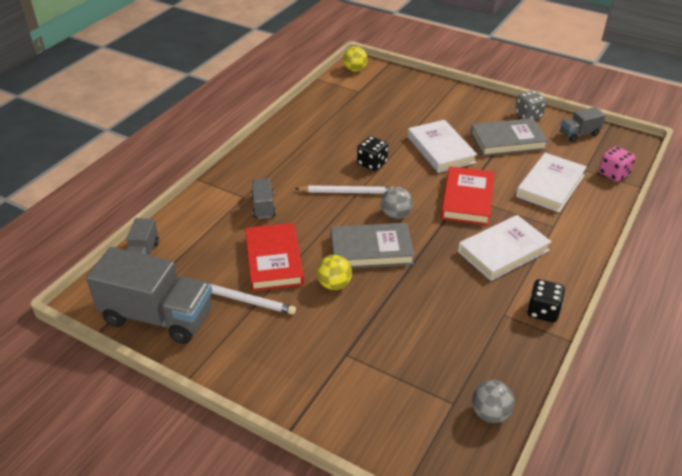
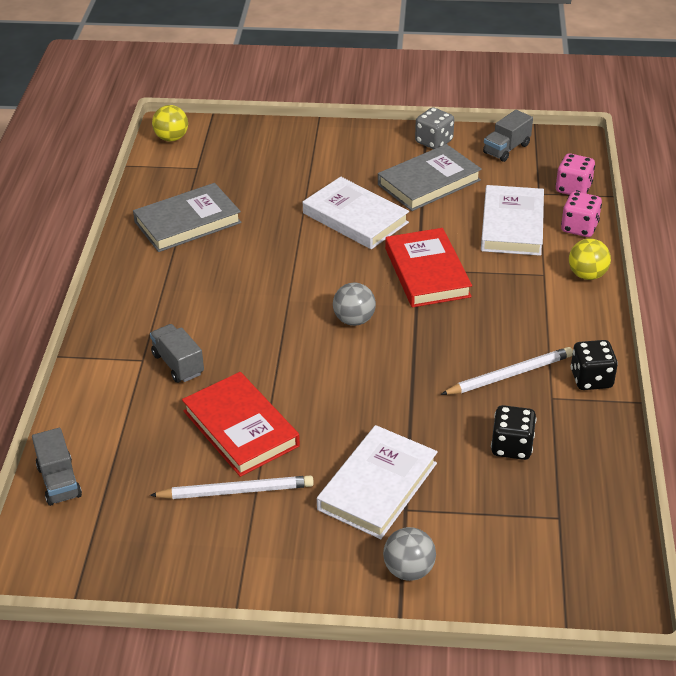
camera: 25 degrees left, 0 degrees up
grey truck [86,247,212,344] -> none
white pencil [295,185,393,194] -> white pencil moved to [441,347,573,395]
yellow ball [317,255,352,290] -> yellow ball moved to [569,238,611,280]
grey book [331,223,415,268] -> grey book moved to [133,183,242,252]
black dice [357,136,388,171] -> black dice moved to [491,405,536,460]
white book [458,215,552,281] -> white book moved to [317,425,438,539]
grey ball [472,380,515,423] -> grey ball moved to [383,527,436,581]
none -> pink dice [561,191,602,237]

